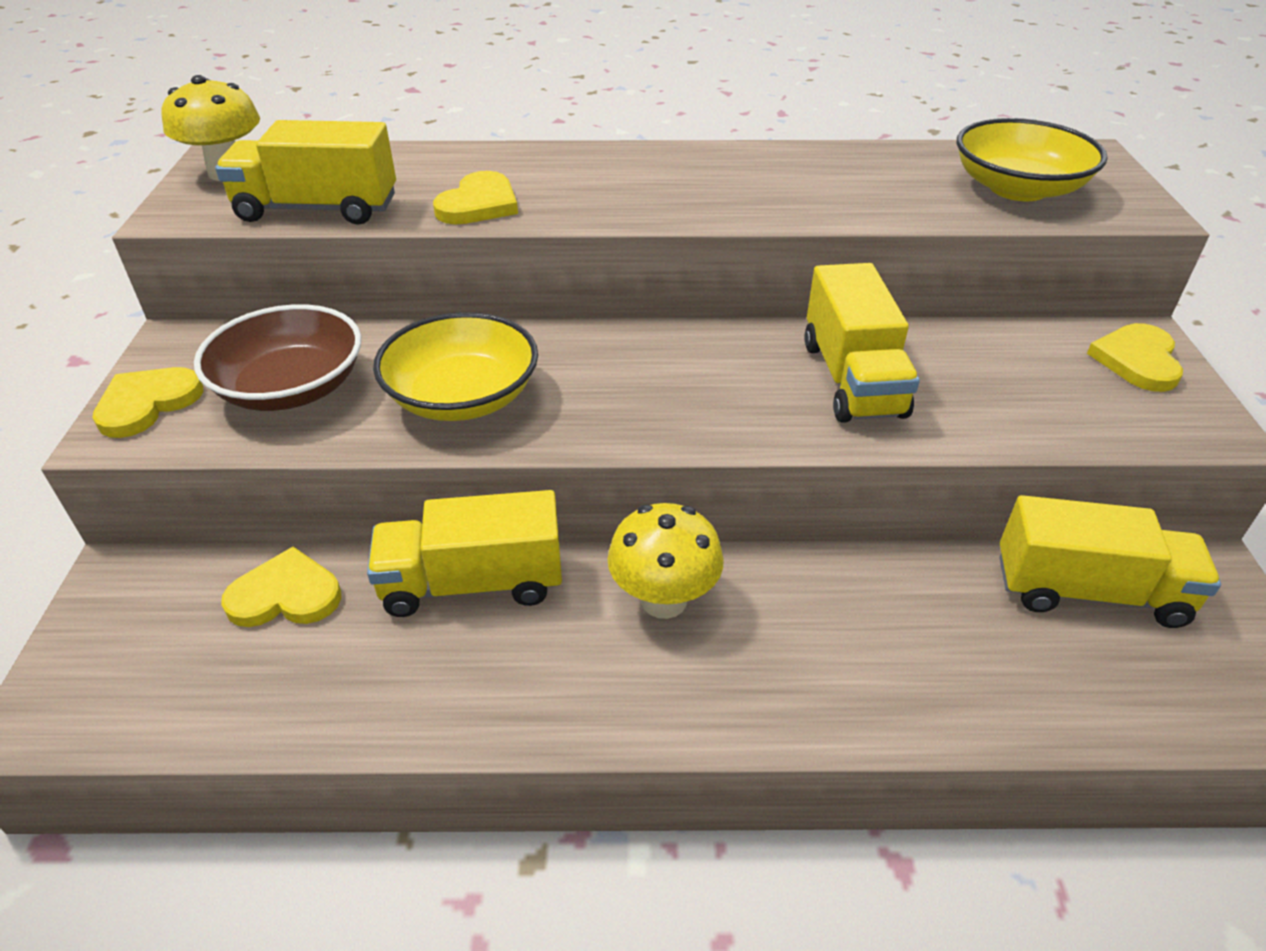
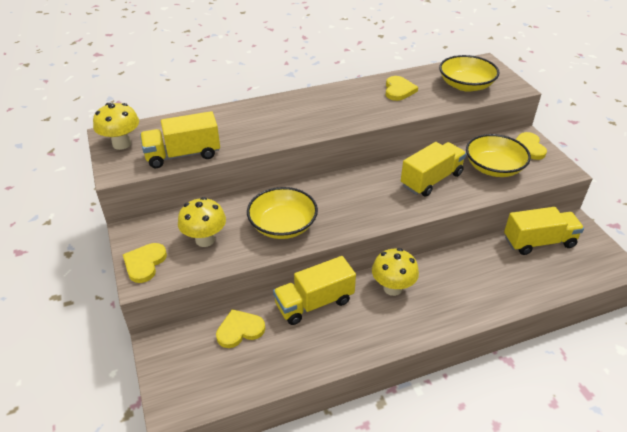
camera: 20 degrees left, 0 degrees up
brown bowl [194,304,361,411] -> yellow mushroom [178,197,226,247]
yellow heart [433,171,518,224] -> yellow heart moved to [386,76,418,101]
yellow truck [804,263,920,423] -> yellow truck turned 105 degrees counterclockwise [401,142,467,196]
none -> yellow bowl [466,134,531,177]

